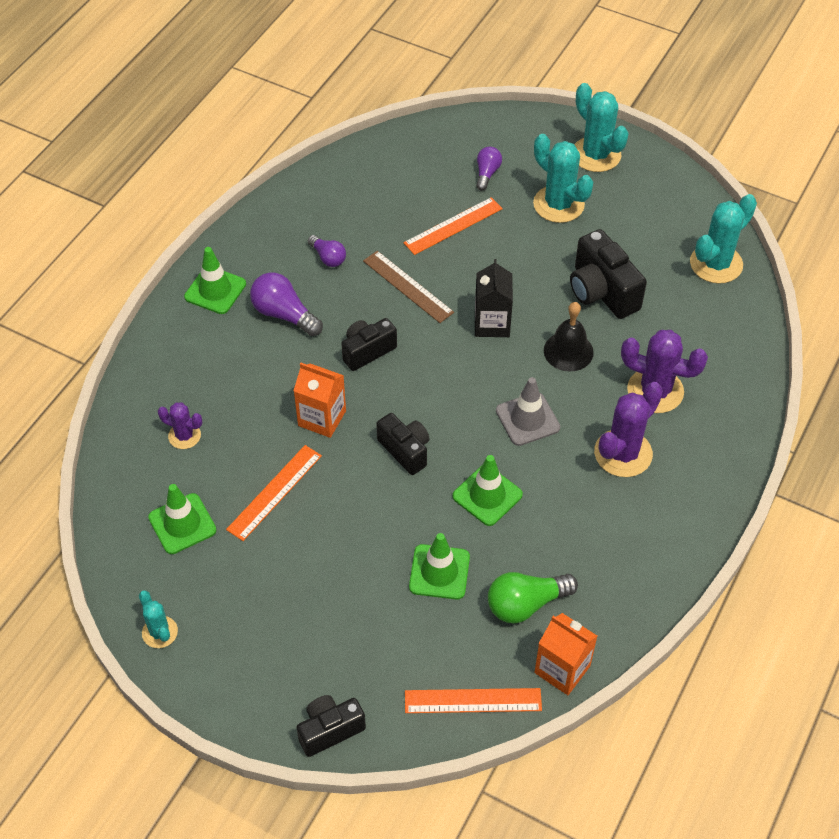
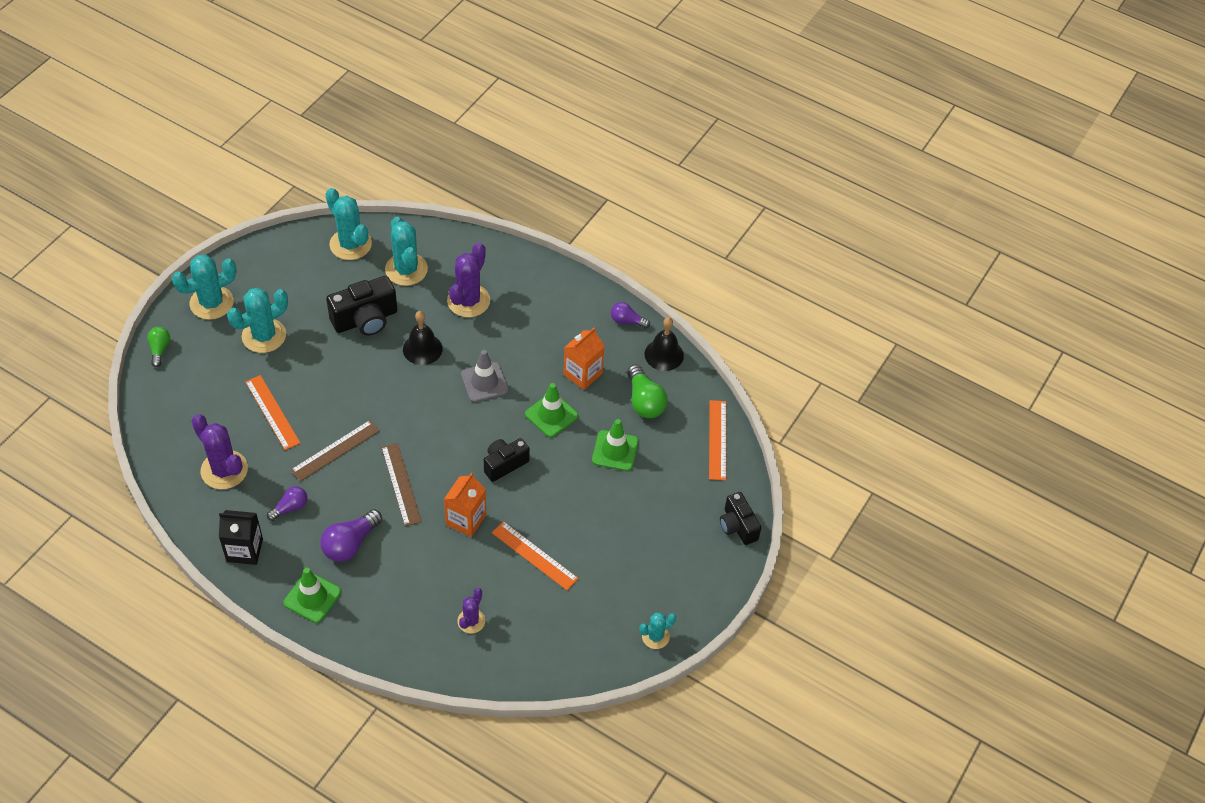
camera: 90 degrees left, 0 degrees up
green traffic cone [148,484,216,554] -> none
black camera [341,318,397,371] -> brown ruler [381,443,422,526]
black carton [475,259,513,337] -> black carton moved to [219,510,263,565]
purple light bulb [476,147,502,191] -> purple light bulb moved to [611,302,650,329]
orange carton [534,613,597,695] -> orange carton moved to [563,328,604,390]
purple cactus [594,382,663,477] -> purple cactus moved to [191,414,248,489]
none -> green light bulb [147,327,170,367]
none -> turquoise cactus [385,217,428,286]
none -> black bell [644,317,684,371]

